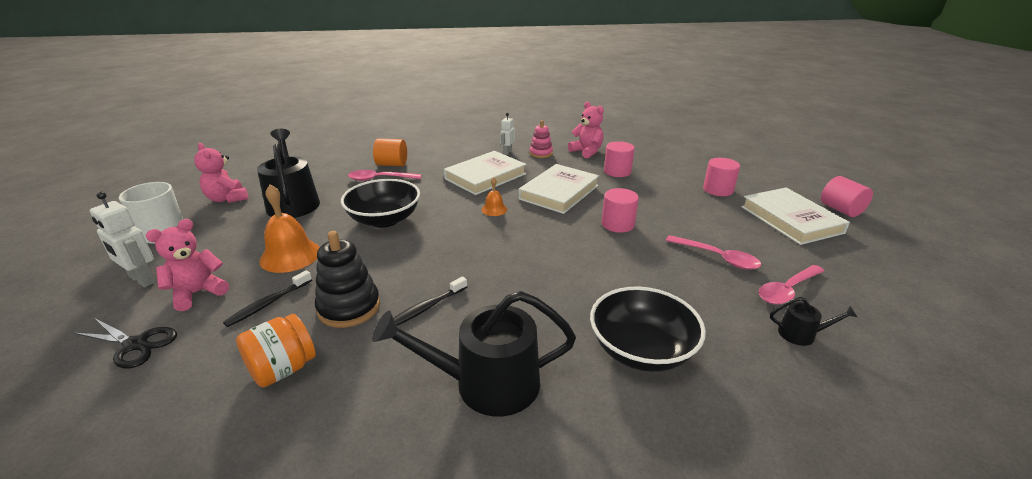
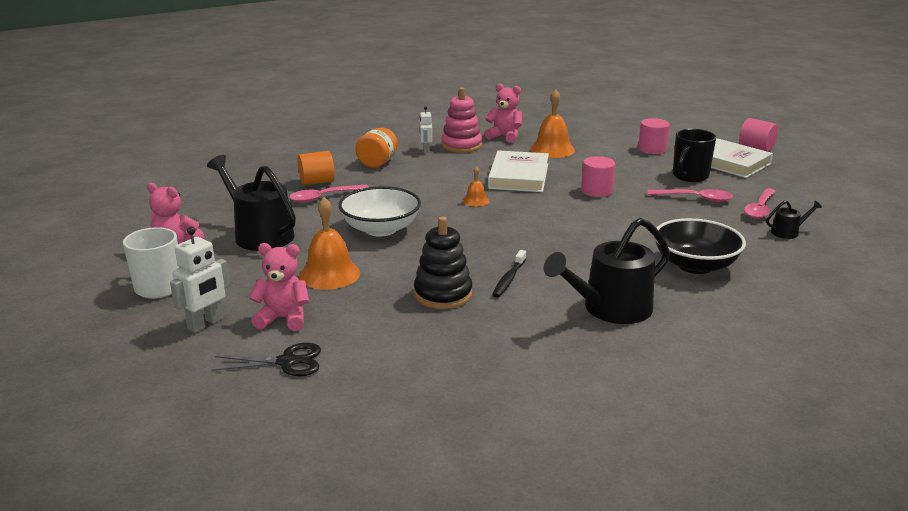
camera: 25 degrees left, 5 degrees down
white robot [90,192,156,288] -> white robot turned 60 degrees counterclockwise [170,227,230,333]
pink teddy bear [146,219,229,311] -> pink teddy bear turned 75 degrees clockwise [249,243,309,331]
black toothbrush [223,270,312,327] -> none
orange jar [236,314,316,387] -> orange jar moved to [356,127,398,168]
black bowl [341,179,420,228] -> white bowl [338,186,421,236]
white book [444,151,527,195] -> none
pink stacking toy [529,120,553,158] -> pink stacking toy [441,87,482,153], size x1.57
pink cylinder [604,141,635,177] -> orange bell [530,89,575,158]
none -> black mug [673,129,716,182]

